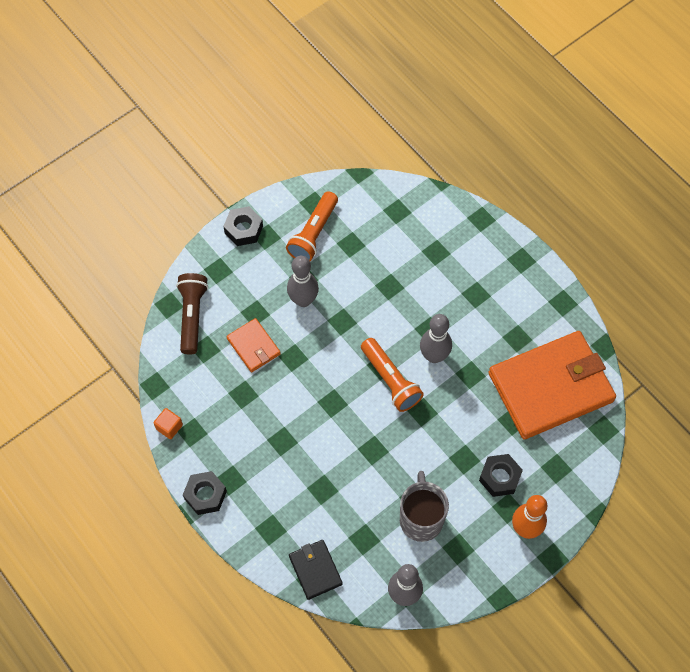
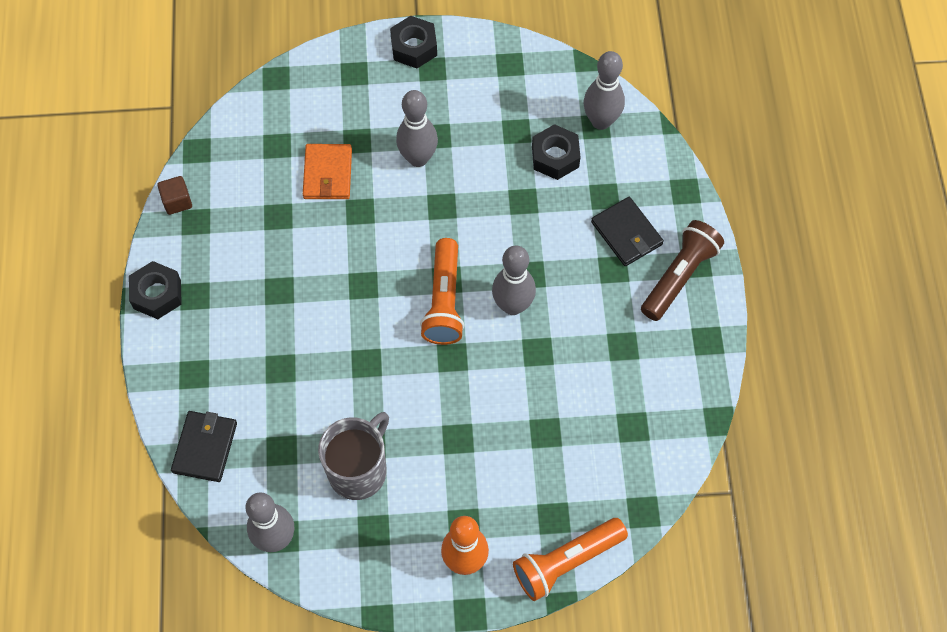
camera: 35 degrees right, 0 degrees up
orange cube [153,408,183,439] -> brown cube [157,176,192,215]
brown flashlight [176,273,208,355] -> brown flashlight moved to [641,220,724,321]
orange flashlight [286,191,338,261] -> orange flashlight moved to [513,518,628,601]
black nut [479,454,523,497] -> black nut moved to [532,124,581,180]
orange wallet [488,331,616,440] -> none
none -> grey bowling pin [584,51,625,130]
none -> black wallet [591,197,664,266]

